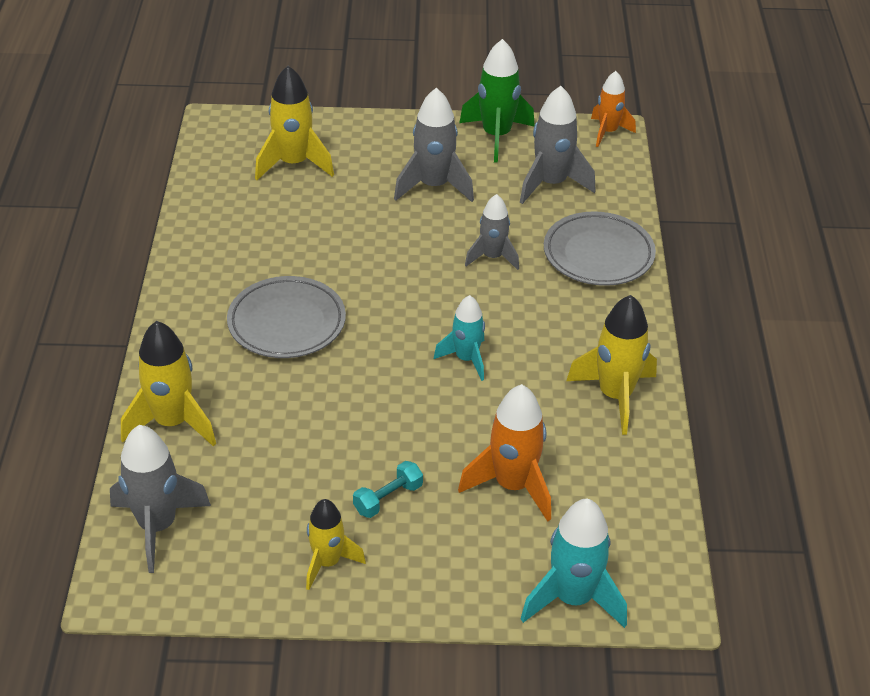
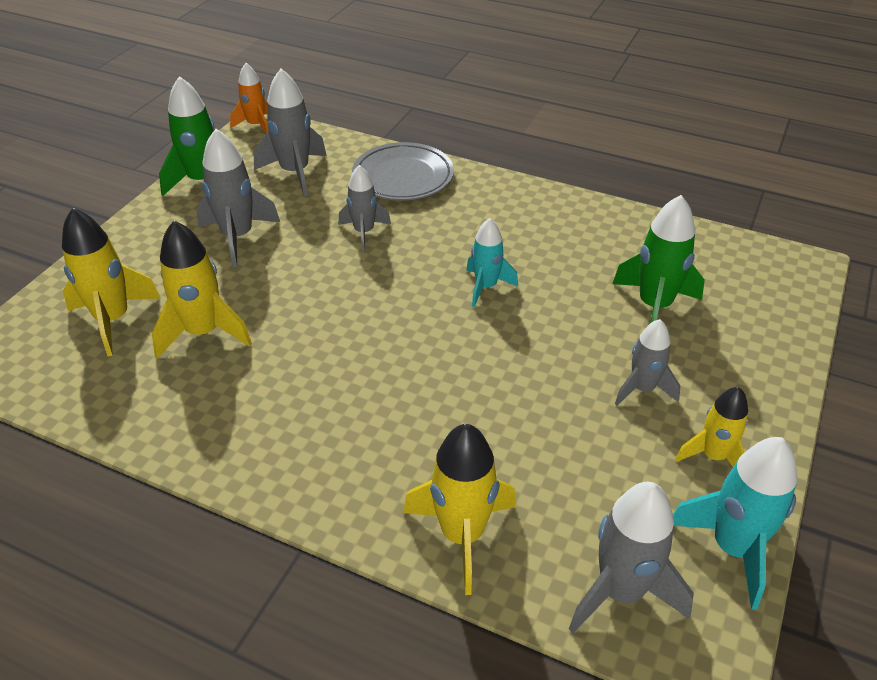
camera: 65 degrees left, 0 degrees up
grey plate [227,276,346,358] -> none
turquoise dumbbell [353,461,423,518] -> grey rocket [615,319,680,406]
orange rocket [458,384,551,522] -> green rocket [612,195,705,323]
turquoise rocket [521,499,627,628] -> turquoise rocket moved to [673,437,797,610]
yellow rocket [566,295,657,435] -> yellow rocket moved to [152,220,252,359]

